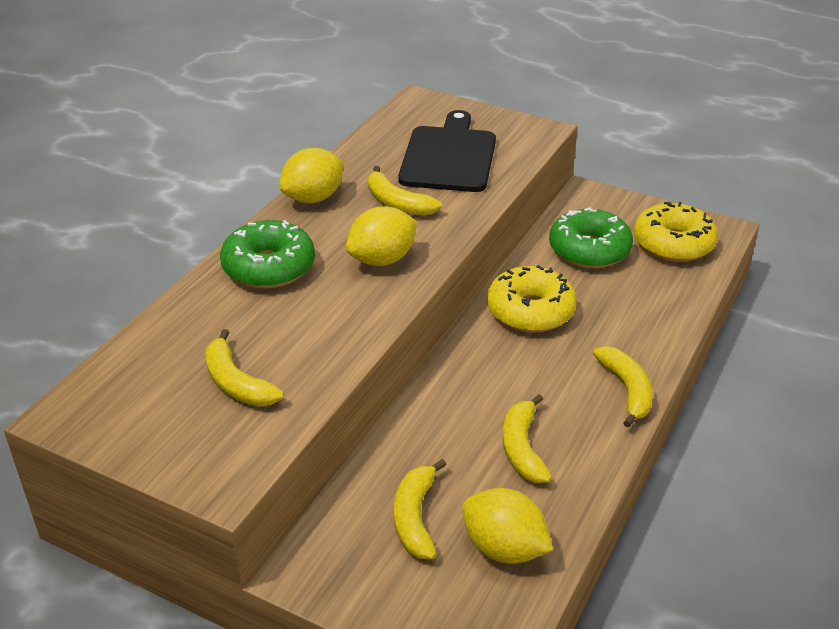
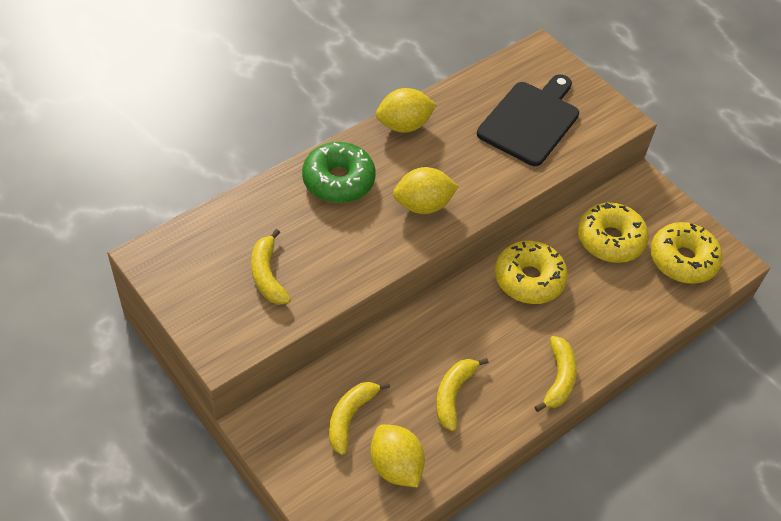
camera: 20 degrees right, 15 degrees up
yellow banana [368,166,442,216] -> none
green donut [549,207,633,268] -> yellow donut [578,202,649,263]

